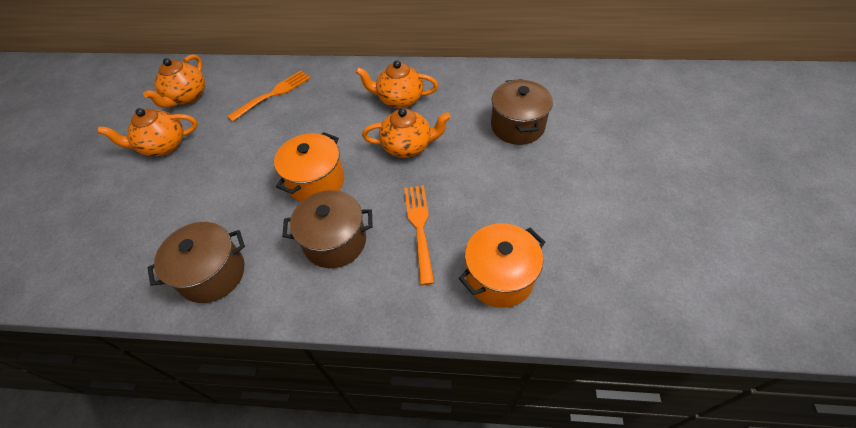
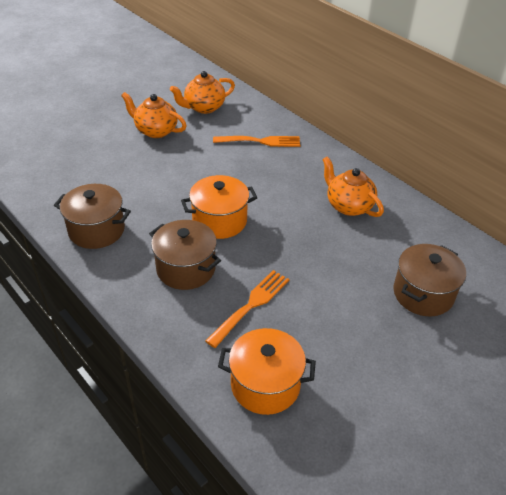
camera: 40 degrees right, 10 degrees down
orange teapot [362,108,451,158] -> none

